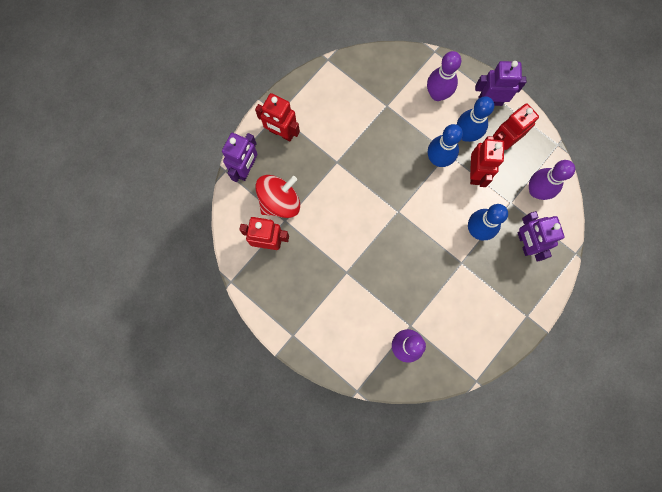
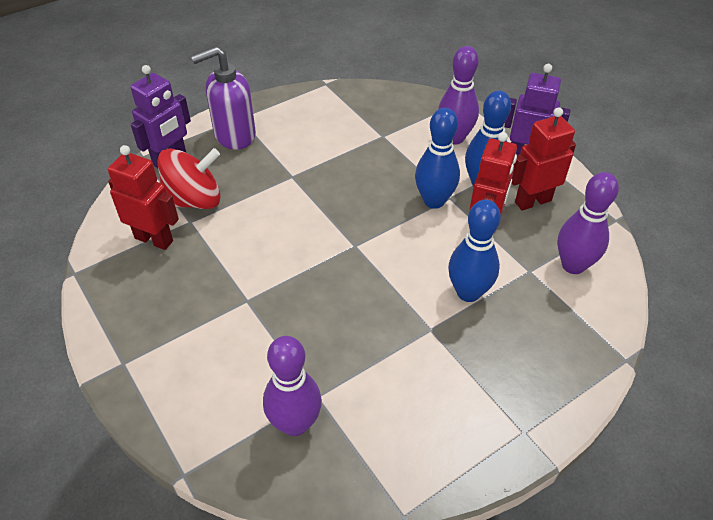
camera: 15 degrees right, 30 degrees down
red robot [255,93,300,141] -> purple soap dispenser [191,47,256,150]
purple robot [518,211,564,262] -> none

